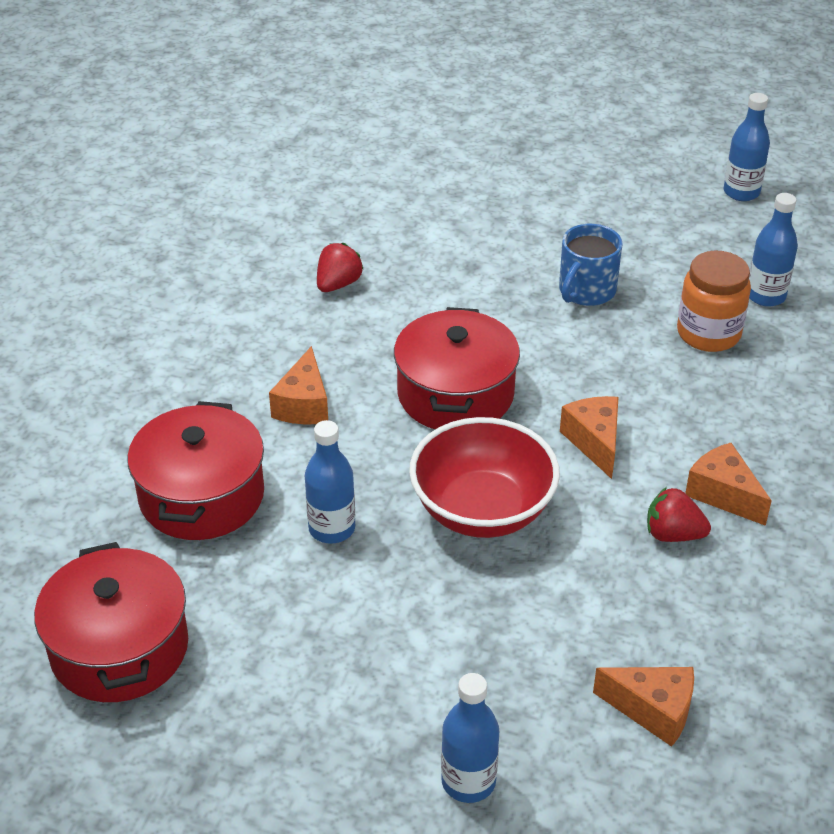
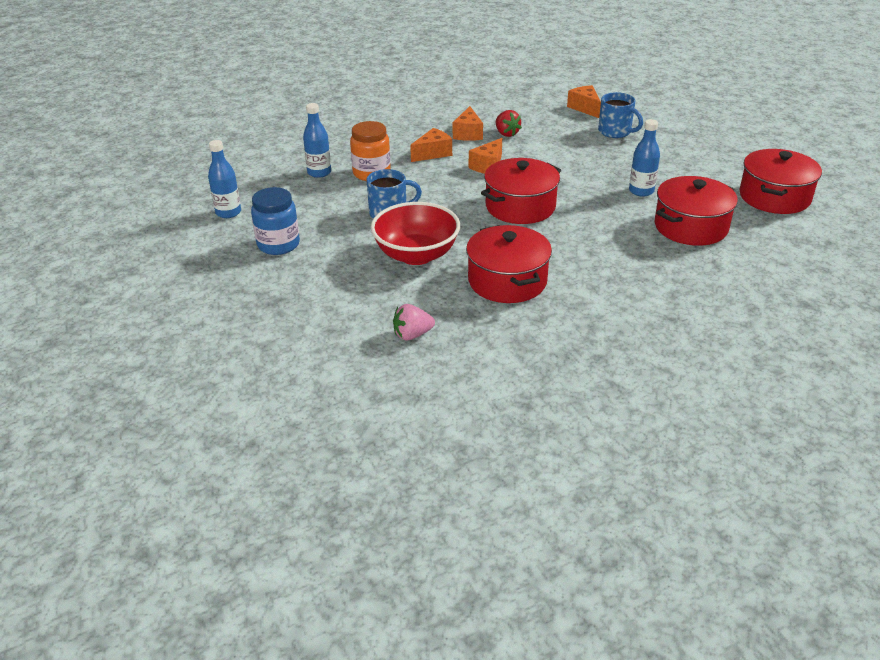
camera: 135 degrees left, 5 degrees down
orange cheese [269,346,328,424] -> orange cheese moved to [410,128,452,162]
red strawberry [317,243,364,292] -> red pot [466,225,552,303]
red bowl [409,417,560,538] -> red bowl moved to [371,202,460,265]
blue bottle [441,673,499,803] -> none
none -> blue jar [251,187,300,255]
none -> pink strawberry [393,304,435,341]
none -> blue mug [598,92,643,138]

